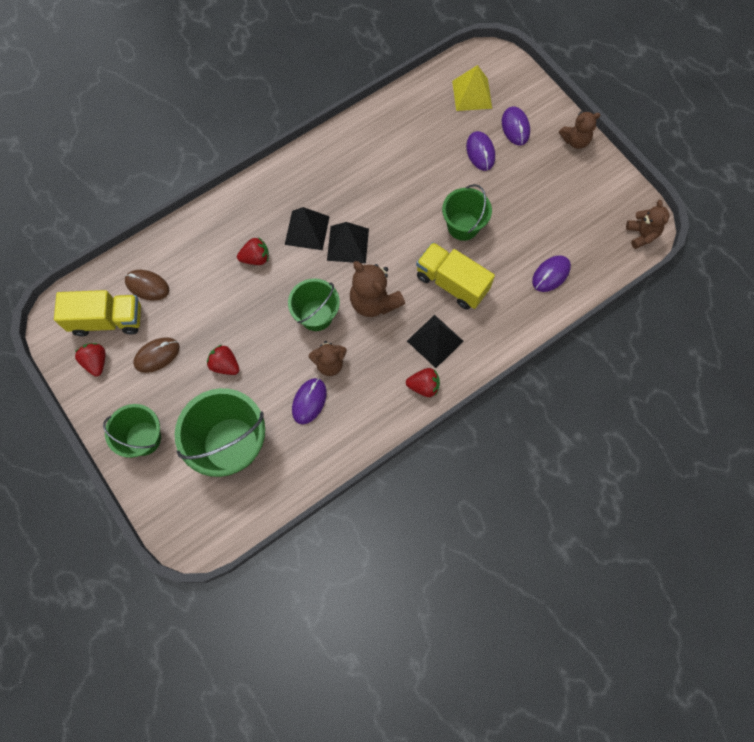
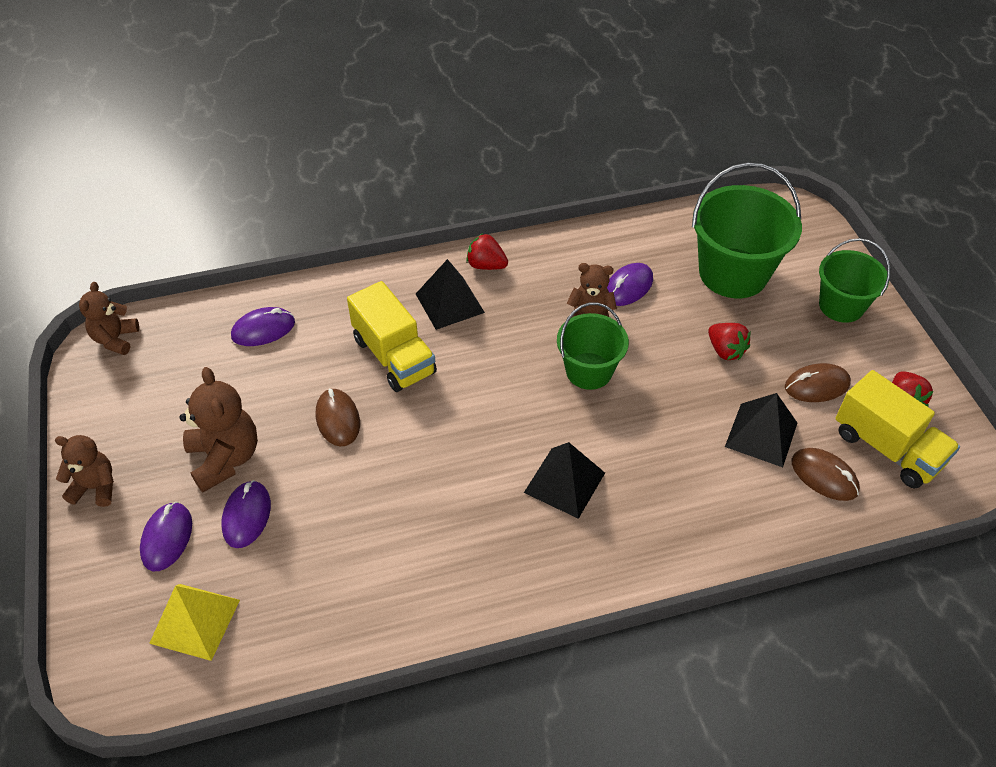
camera: 160 degrees left, 20 degrees down
yellow truck [54,290,141,336] -> yellow truck turned 150 degrees counterclockwise [835,370,960,488]
red strawberry [237,237,269,265] -> none
black pyramid [327,222,369,263] -> black pyramid moved to [725,393,797,467]
brown teddy bear [350,261,405,317] -> brown teddy bear moved to [180,367,258,493]
green bucket [442,184,492,241] -> brown mouse [316,388,360,446]

